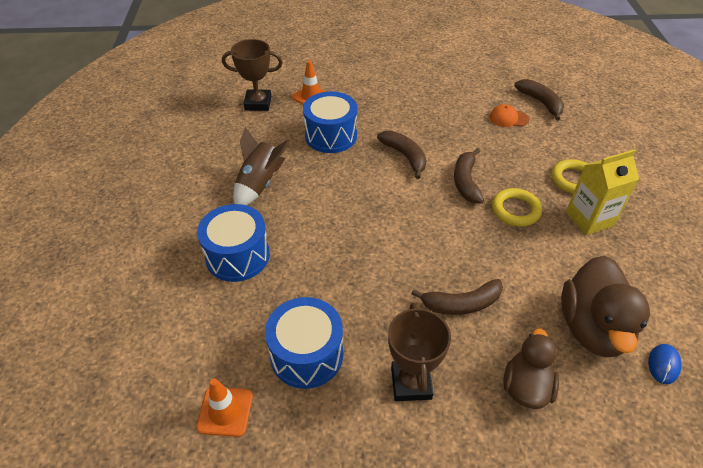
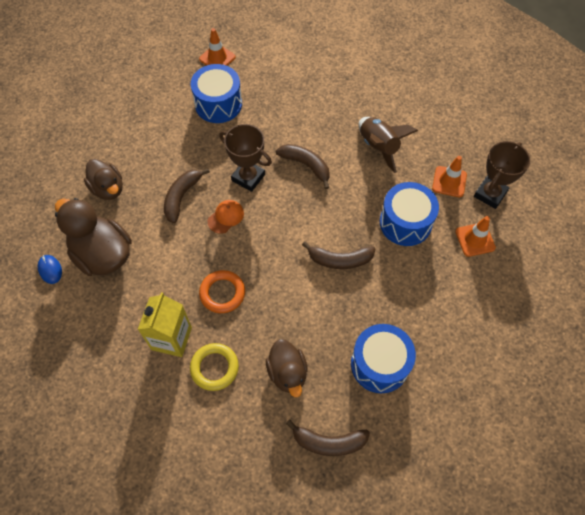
camera: 125 degrees right, 15 degrees up
blue drum [197,204,270,282] -> blue drum moved to [351,324,416,393]
brown trophy [388,303,451,401] -> brown trophy moved to [219,124,272,192]
brown banana [454,148,484,204] -> brown banana moved to [276,144,330,189]
orange cap [490,104,529,127] -> orange cap moved to [207,200,244,234]
yellow ring [492,188,542,226] -> orange ring [199,270,245,313]
none -> brown duck [266,339,308,397]
none -> orange traffic cone [432,156,467,197]

